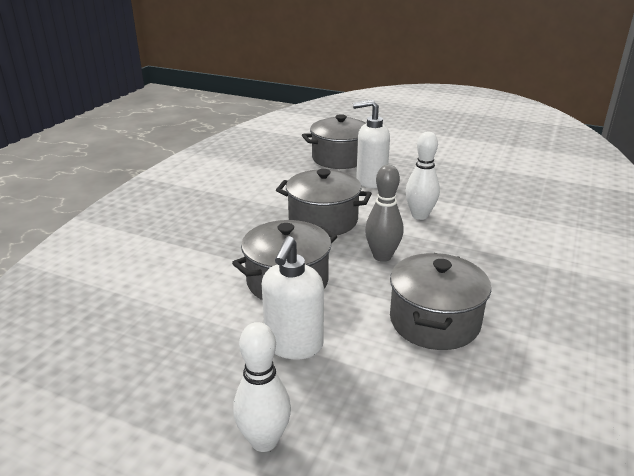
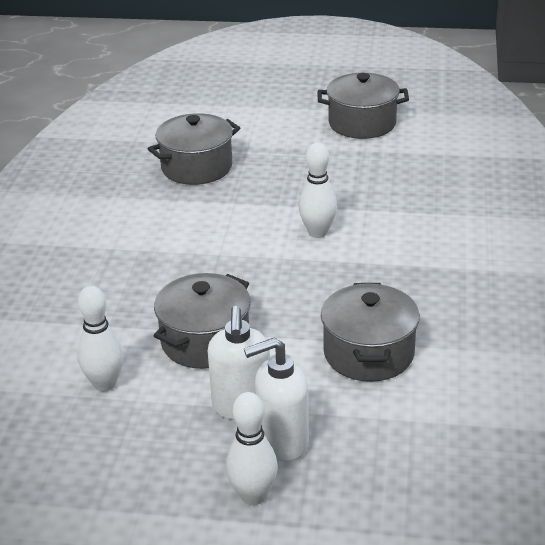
camera: 15 degrees left, 5 degrees up
grey pot [276,169,372,235] -> grey pot moved to [317,73,409,139]
white soap dispenser [353,100,390,188] -> white soap dispenser moved to [244,337,309,462]
grey bowling pin [365,165,403,262] -> none
none -> white bowling pin [77,286,124,392]

